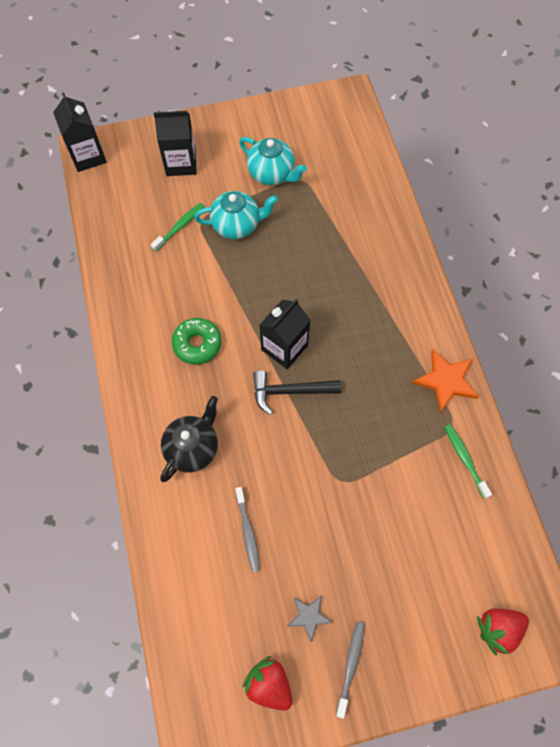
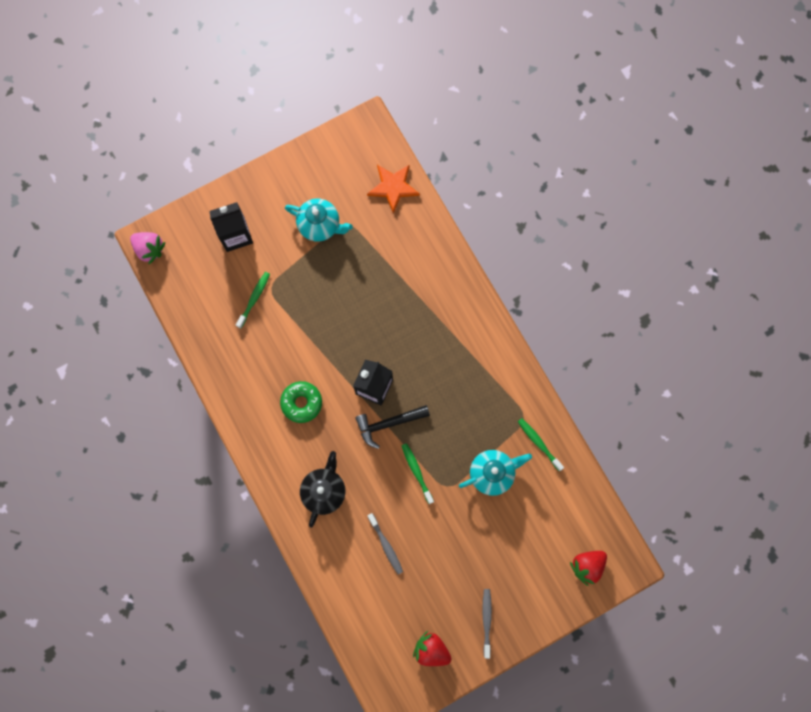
camera: 15 degrees left, 10 degrees up
black carton [53,92,107,172] -> pink strawberry [130,232,166,264]
turquoise teapot [194,191,278,239] -> turquoise teapot moved to [459,450,532,496]
grey star [288,595,333,643] -> none
orange star [412,349,479,413] -> orange star moved to [367,164,420,214]
none -> green toothbrush [402,443,434,504]

